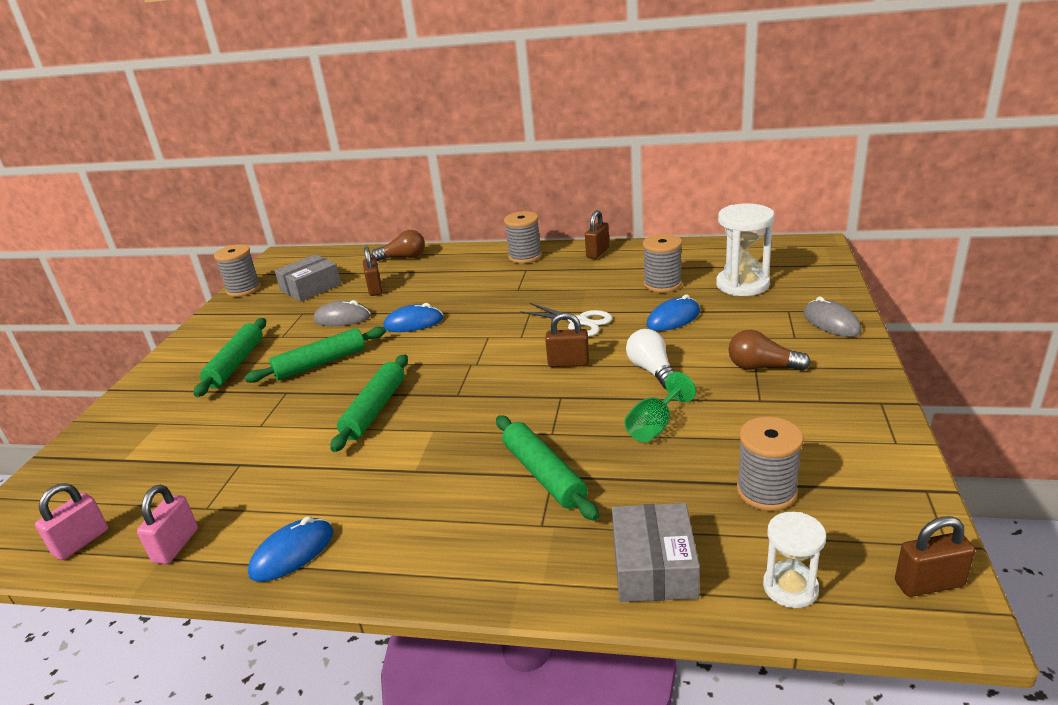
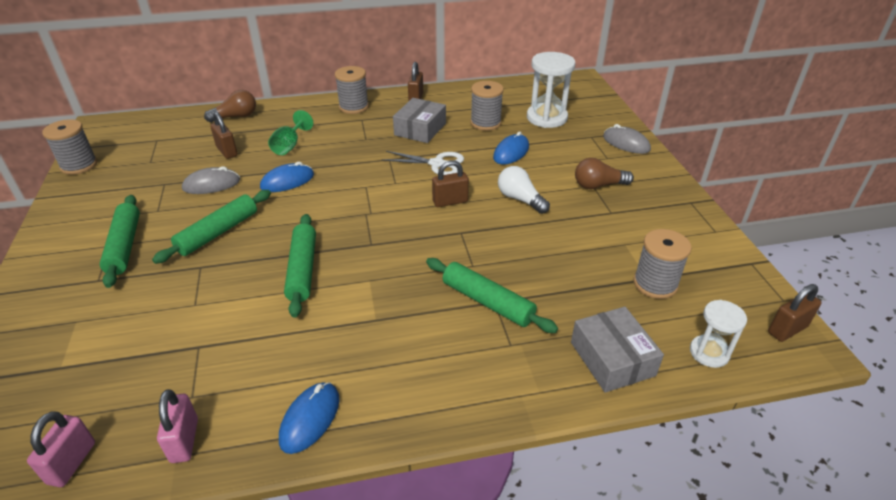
camera: 25 degrees left, 10 degrees up
grey box [275,254,341,302] -> grey box moved to [393,98,446,143]
green goblet [624,372,696,443] -> green goblet moved to [268,110,313,155]

